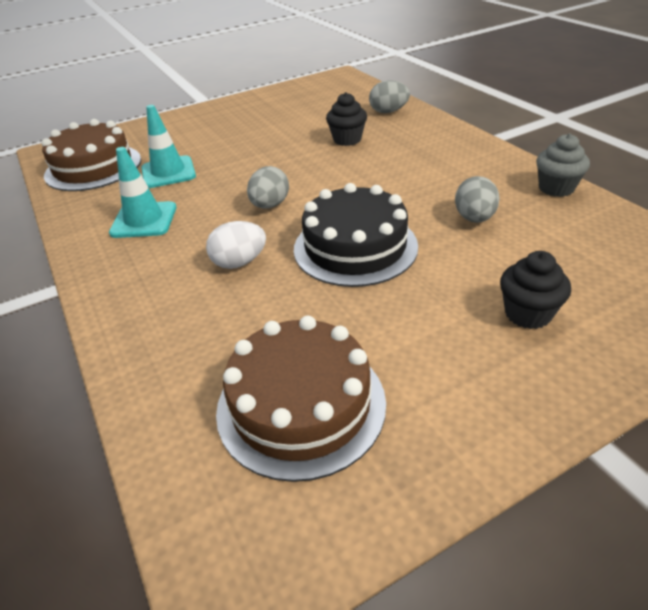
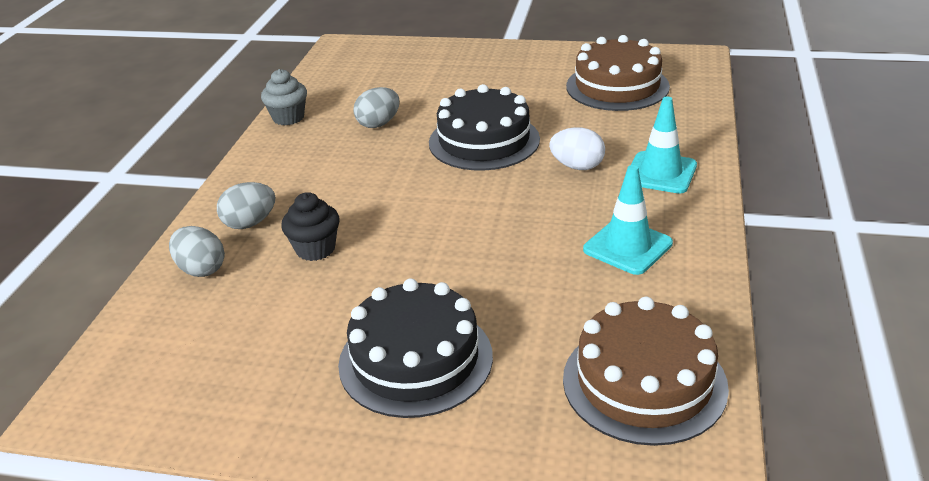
camera: 140 degrees left, 5 degrees down
turquoise traffic cone [141,105,196,188] -> turquoise traffic cone moved to [631,97,697,193]
grey egg [247,166,289,209] -> grey egg moved to [217,182,276,229]
black cupcake [500,251,571,329] -> none
none -> black cake [338,278,493,418]

